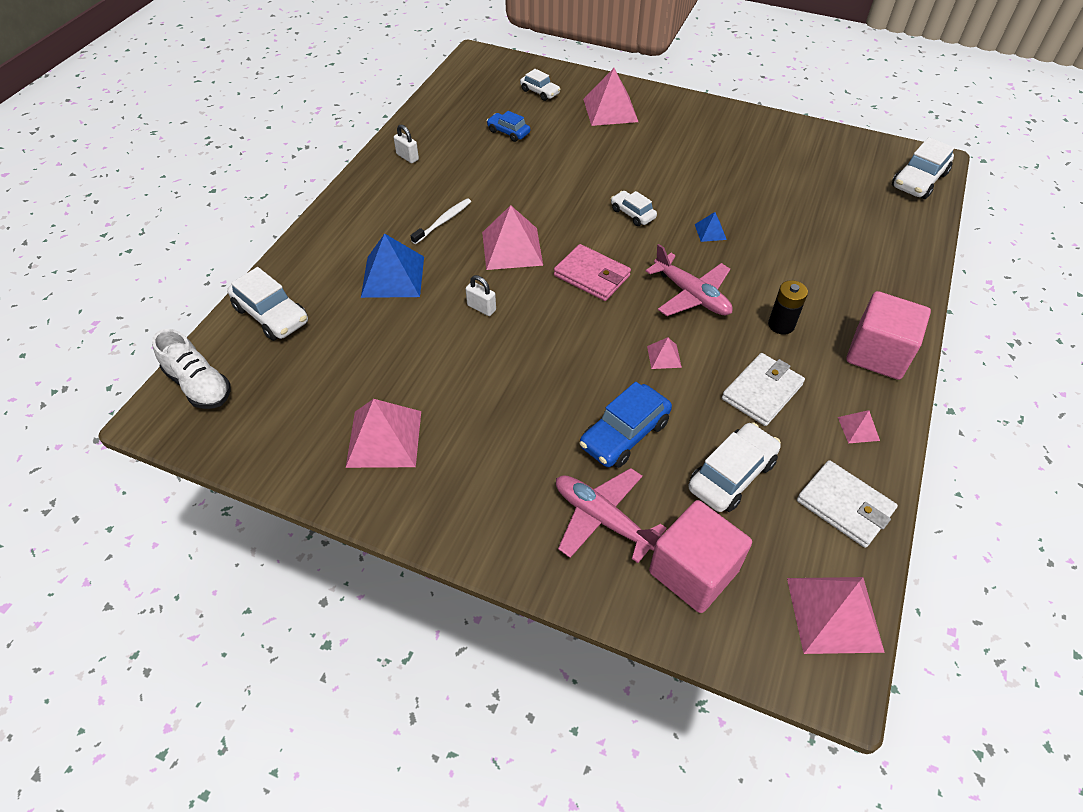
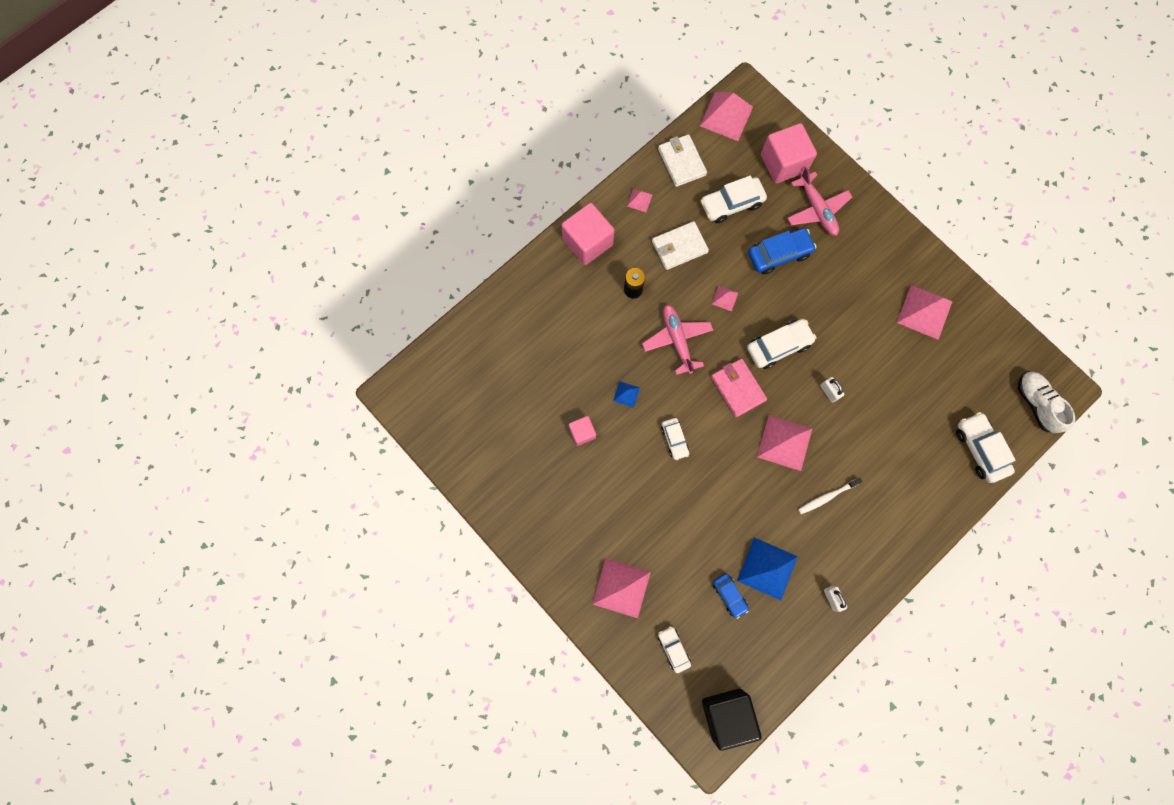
camera: 155 degrees left, 25 degrees up
blue pyramid [361,233,424,298] -> blue pyramid moved to [737,538,798,600]
white car [892,137,954,199] -> white car moved to [747,319,816,369]
none -> pink cube [569,416,596,446]
none -> black cube [702,689,762,751]

